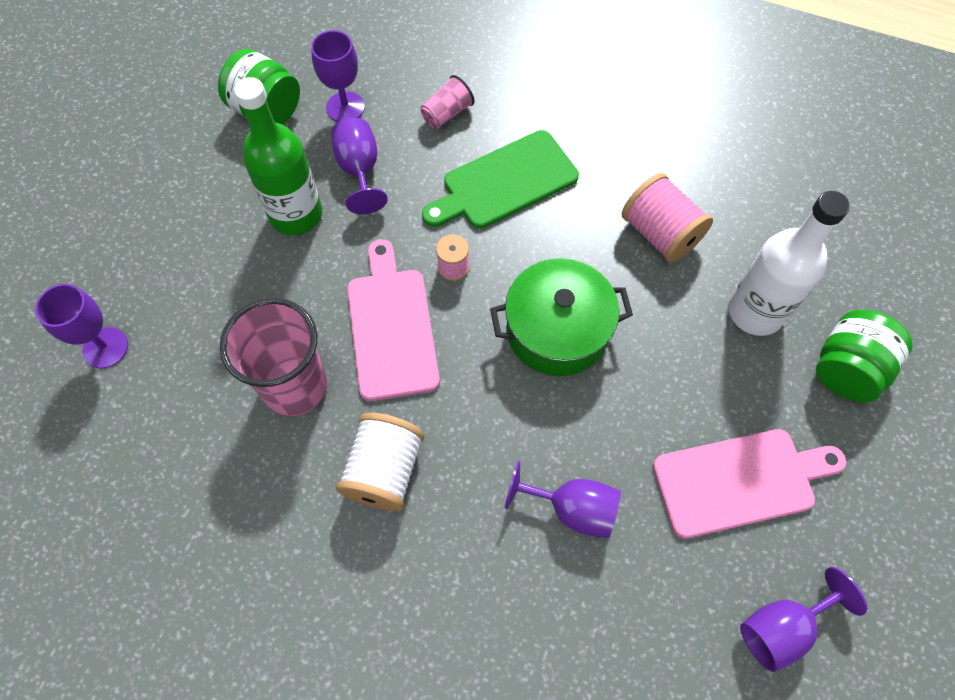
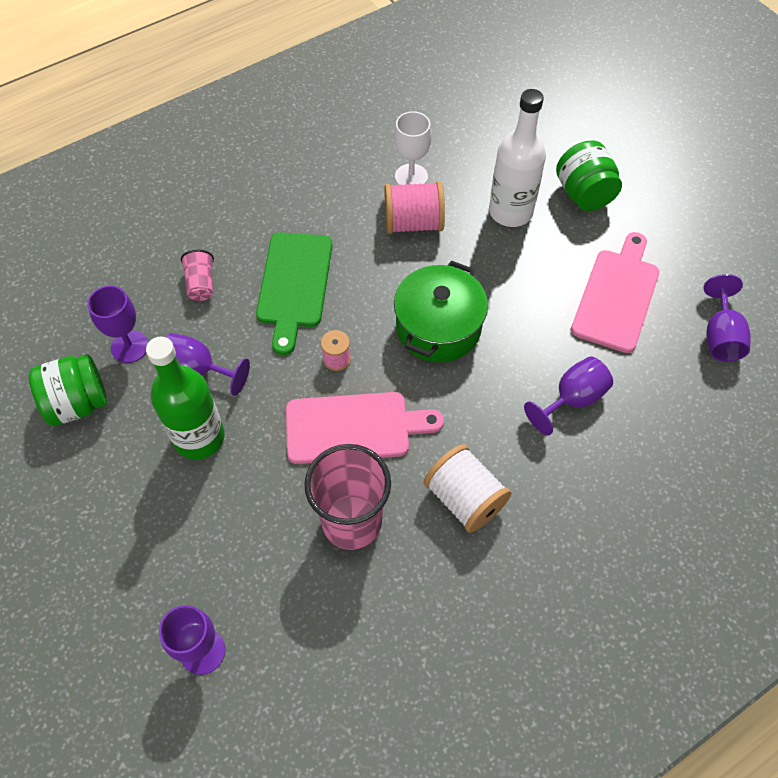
camera: 55 degrees left, 5 degrees down
pink cutting board [347,239,440,401] -> pink cutting board turned 150 degrees clockwise [286,392,444,464]
none -> white goblet [394,111,432,185]

